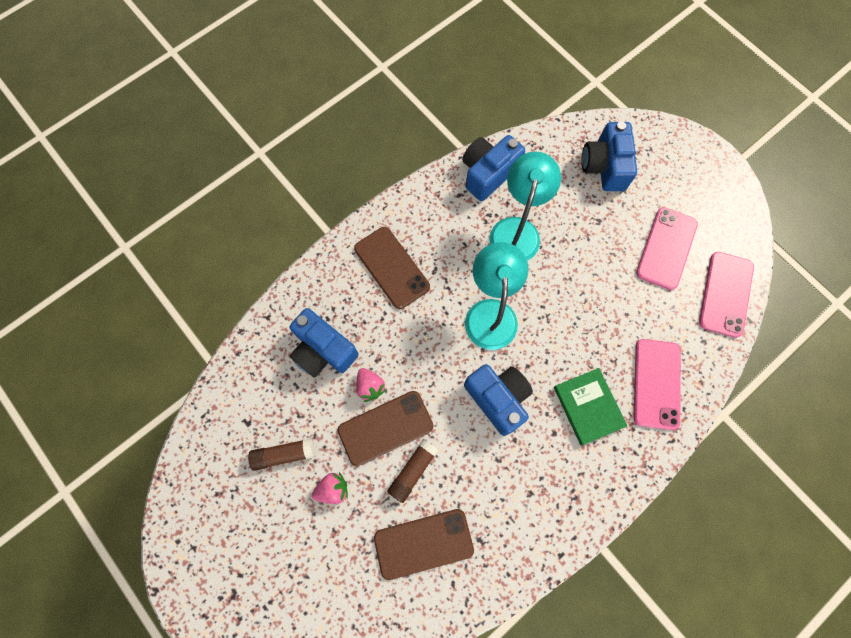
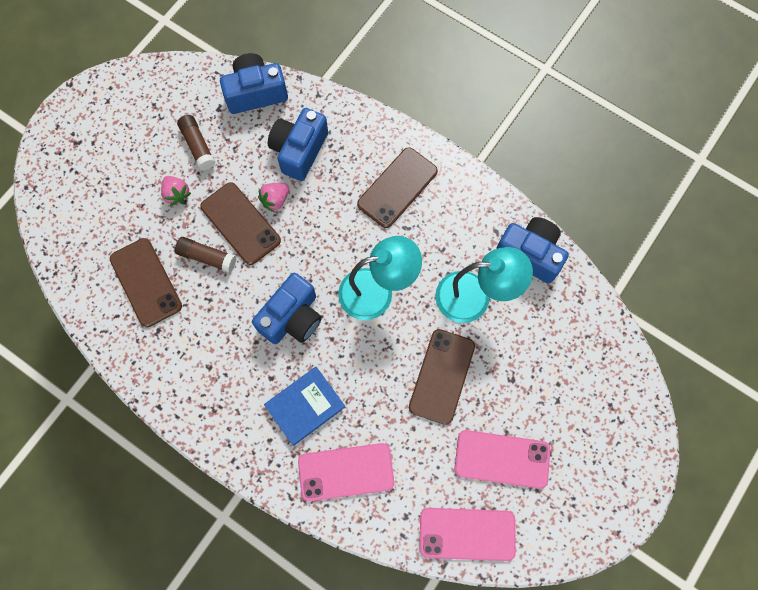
camera: 75 degrees right, 0 degrees up
green book [554,368,627,445] -> blue book [264,367,345,446]
blue camera [581,121,637,191] -> blue camera moved to [220,53,288,114]
none -> brown phone [409,329,475,425]

